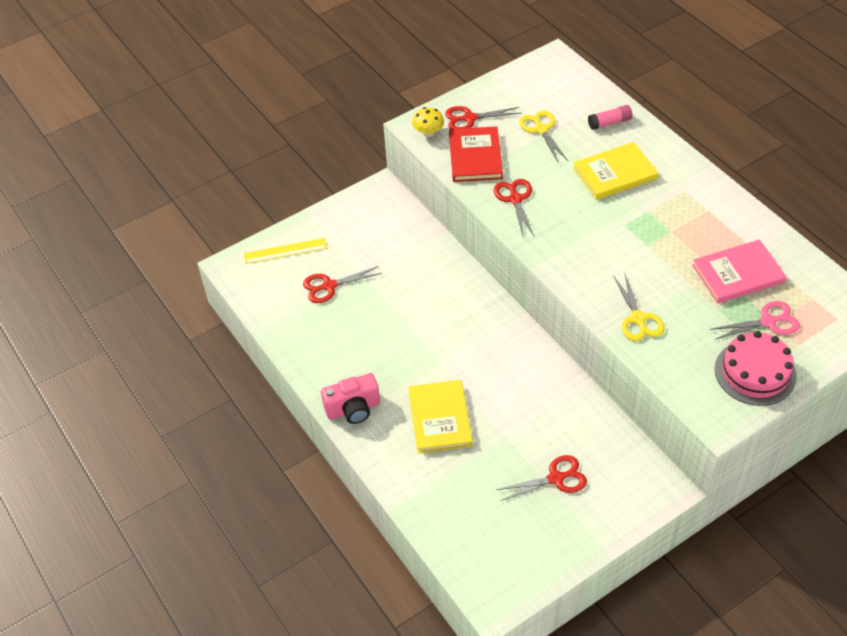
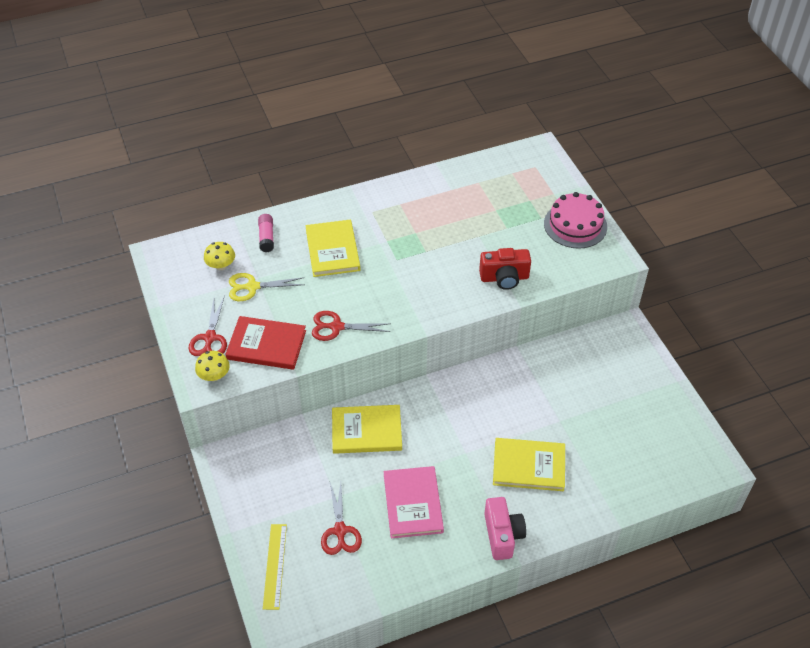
camera: 80 degrees left, 0 degrees up
red scissors [496,455,587,501] -> none
yellow scissors [613,272,665,341] -> red camera [479,248,531,290]
pink book [692,240,787,303] -> pink book moved to [384,466,444,538]
pink scissors [710,301,800,340] -> none
none -> yellow mushroom [204,242,235,270]
none -> yellow book [332,405,402,454]

